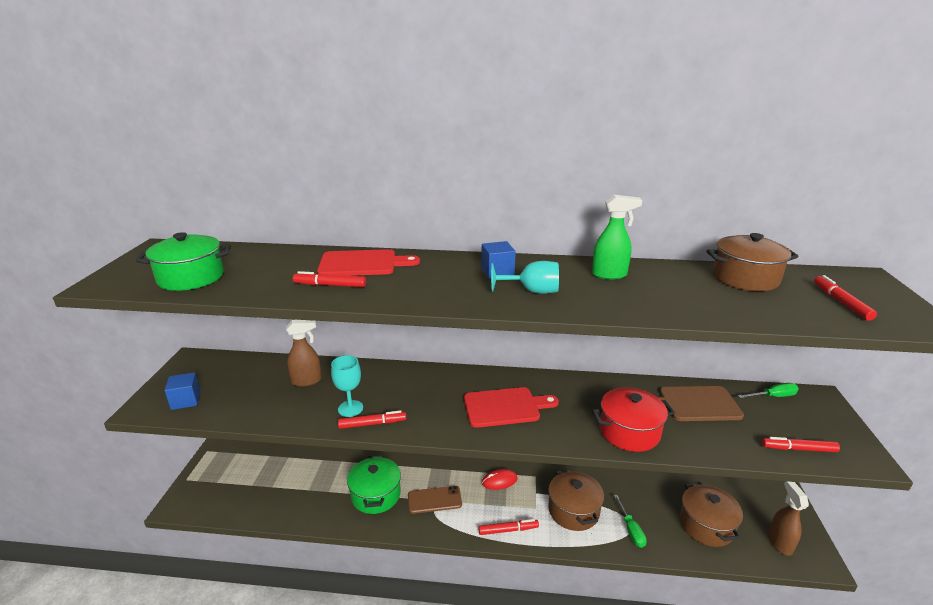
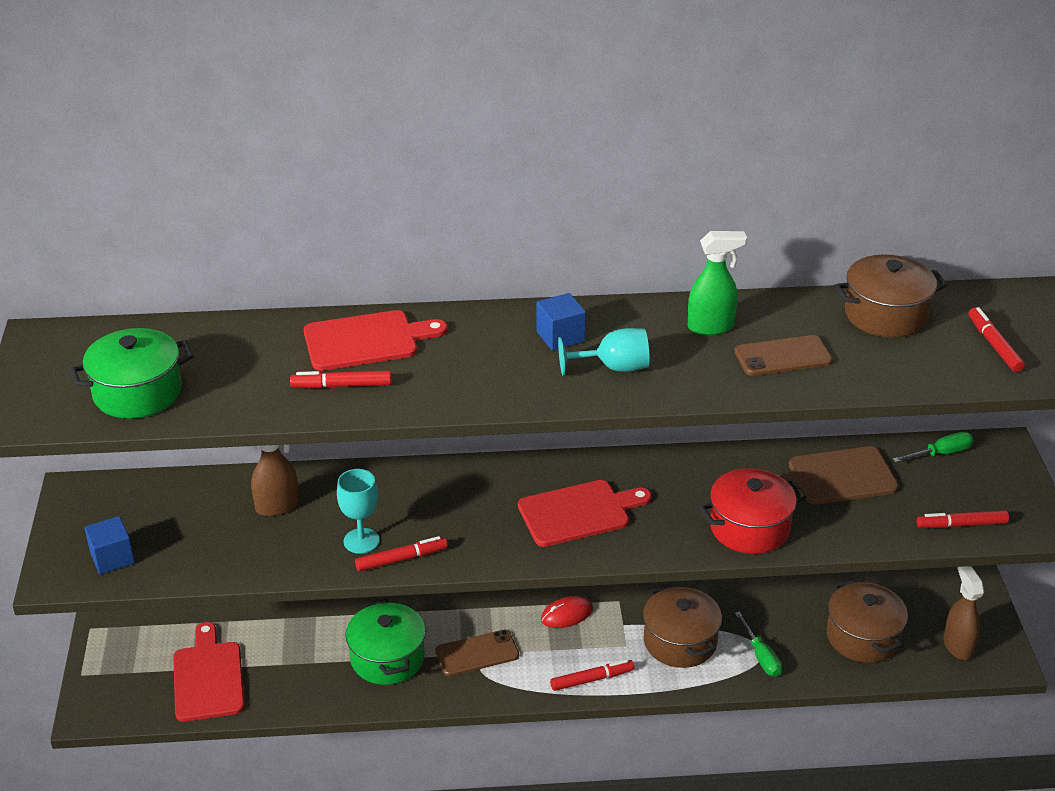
camera: 10 degrees left, 10 degrees up
none -> red cutting board [173,622,244,722]
none -> brown phone [734,335,832,376]

